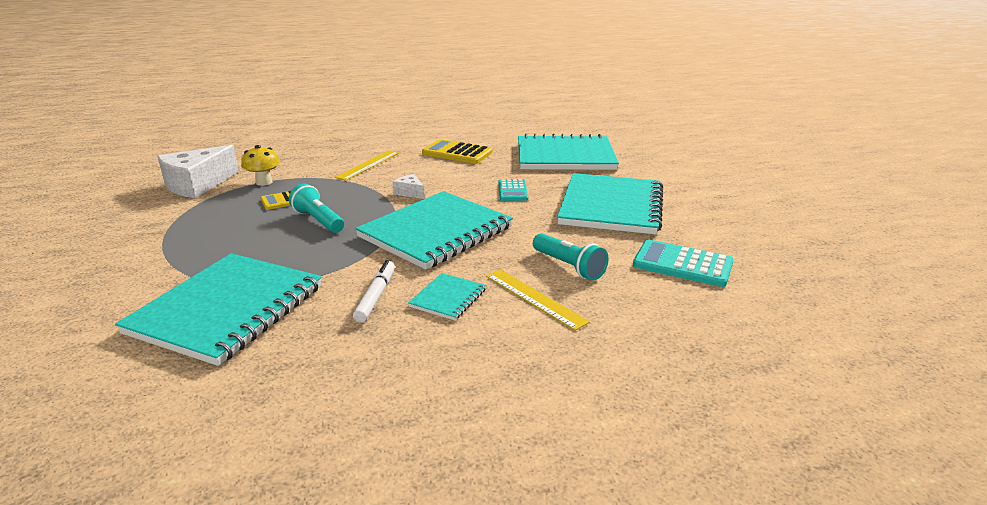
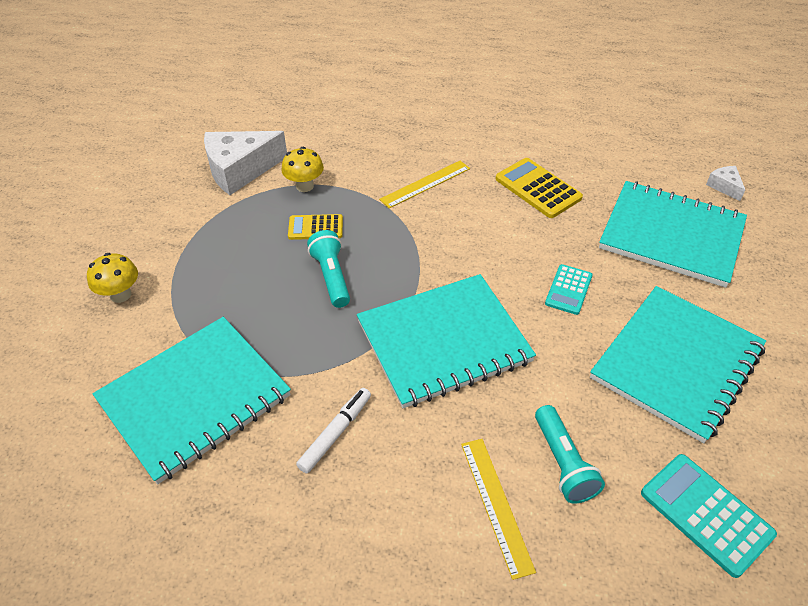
camera: 25 degrees right, 20 degrees up
white cheese [393,174,425,199] -> white cheese moved to [706,166,745,201]
turquoise notebook [408,273,486,320] -> none
none -> yellow mushroom [87,253,138,303]

